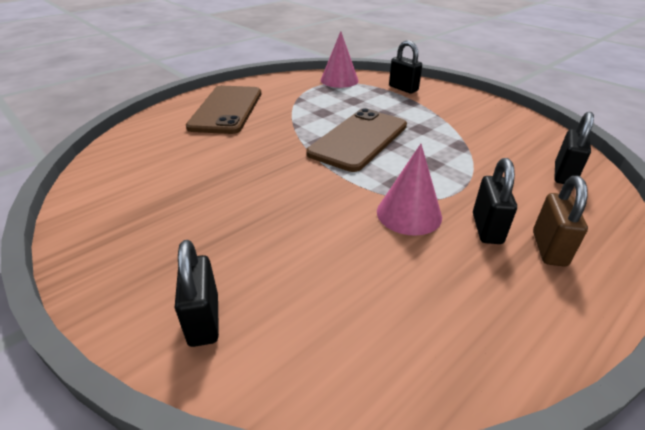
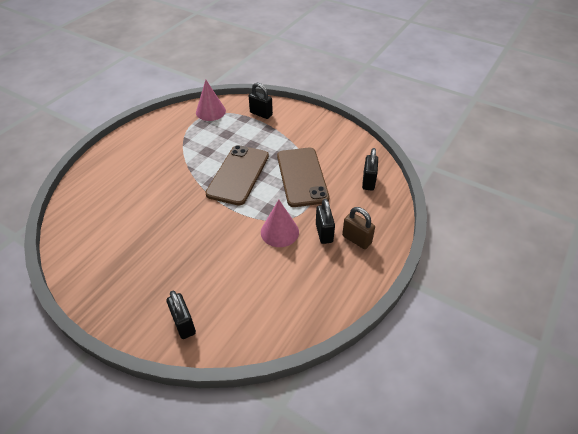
camera: 15 degrees left, 10 degrees up
brown phone [186,86,261,134] -> brown phone moved to [277,148,329,207]
brown padlock [533,176,588,267] -> brown padlock turned 45 degrees counterclockwise [342,207,375,249]

